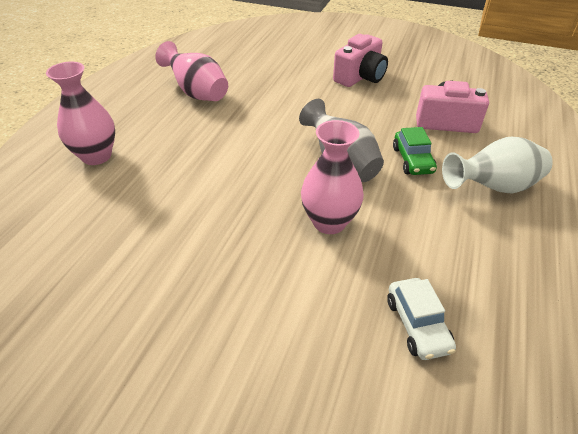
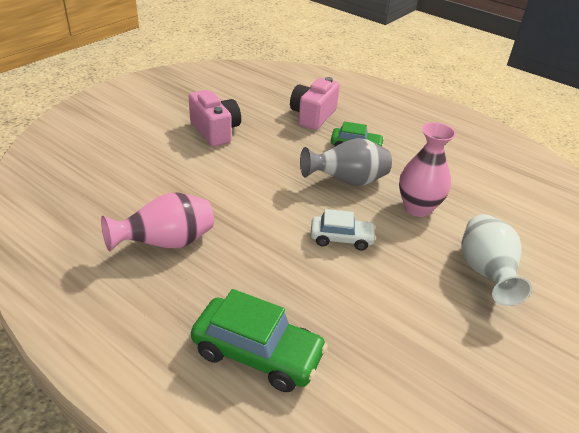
camera: 75 degrees left, 5 degrees down
pink vase [46,62,115,165] -> green car [191,289,328,392]
white car [387,278,456,360] -> white car moved to [310,209,376,250]
white vase [442,137,553,193] -> white vase moved to [461,214,532,306]

